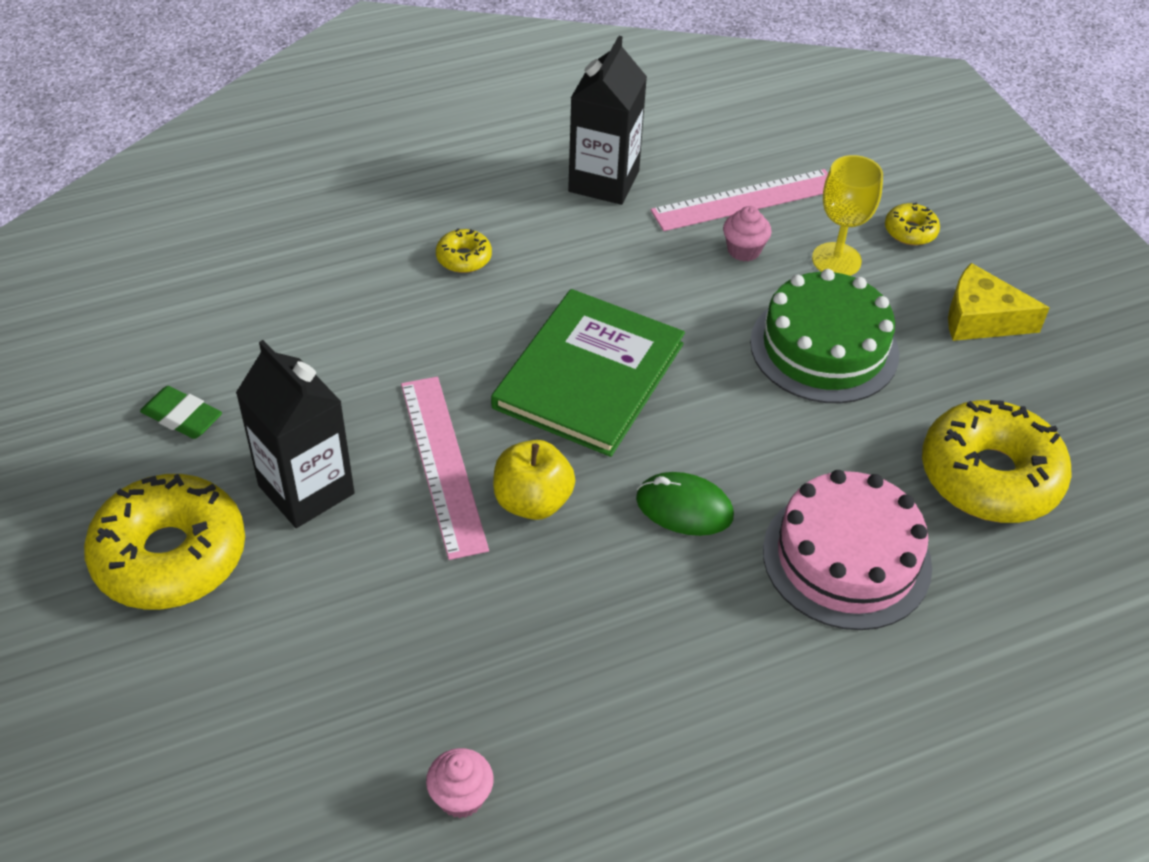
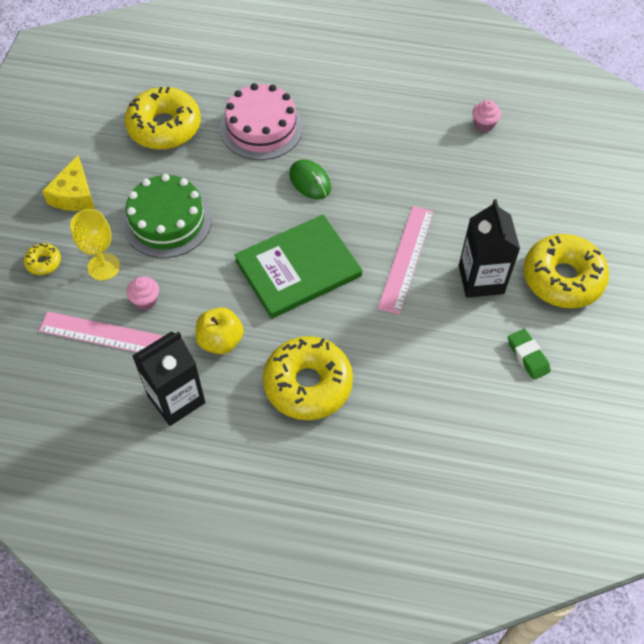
camera: 145 degrees left, 10 degrees up
yellow donut [436,228,492,273] -> yellow donut [263,336,353,420], size x2.27
yellow apple [493,440,575,520] -> yellow apple moved to [195,307,244,354]
yellow cheese [948,263,1049,341] -> yellow cheese turned 45 degrees clockwise [42,156,94,211]

